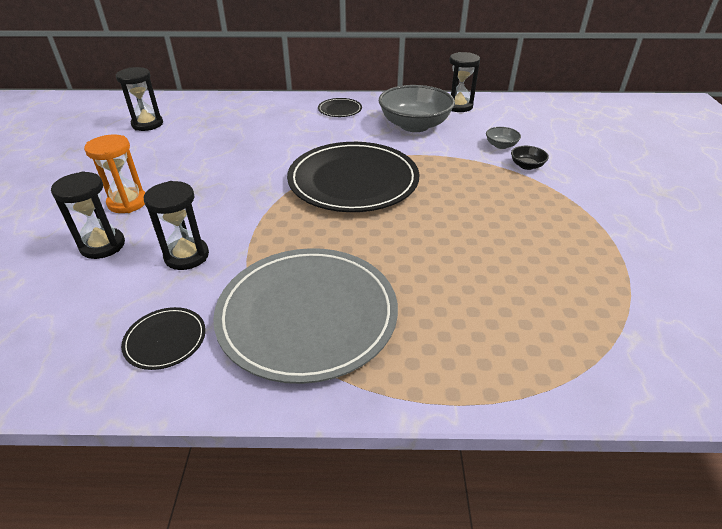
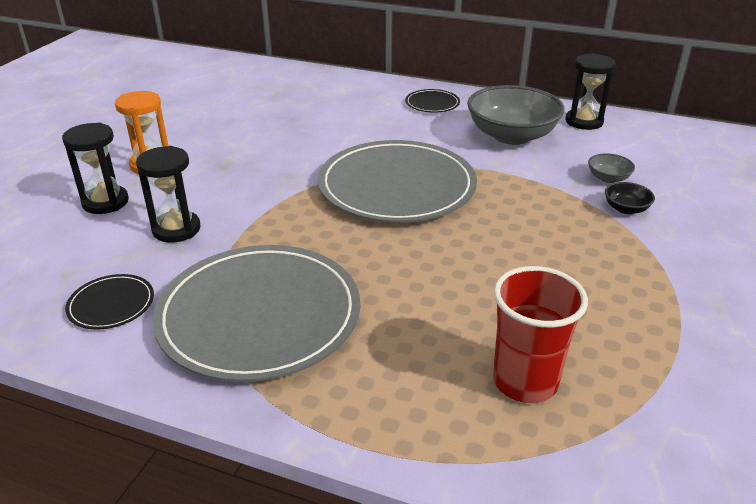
camera: 20 degrees right, 5 degrees down
black hourglass [116,67,163,131] -> none
black plate [287,142,419,212] -> grey plate [318,140,477,222]
none -> red cup [493,266,588,403]

